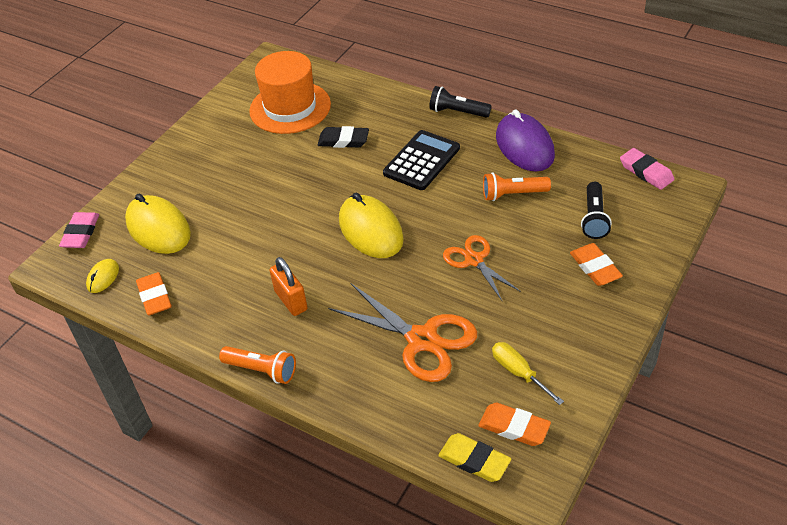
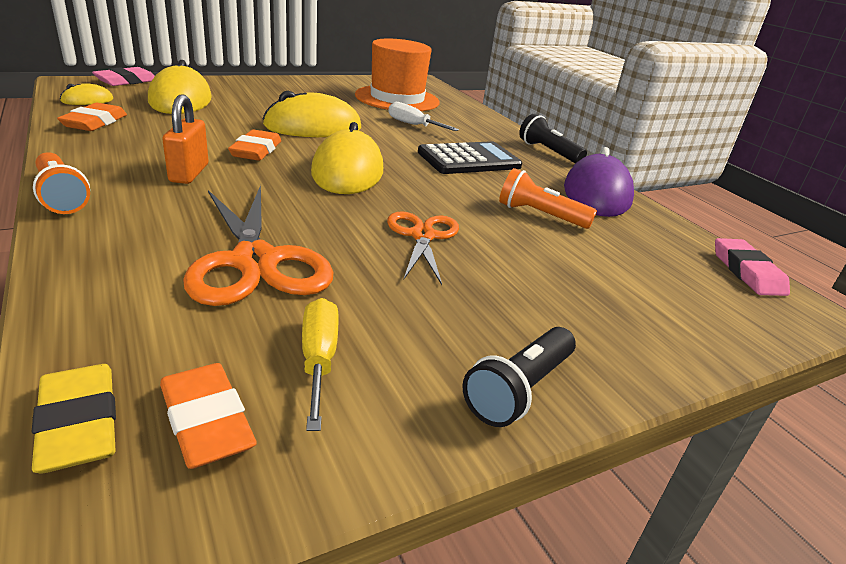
camera: 25 degrees right, 15 degrees down
black eraser [318,126,369,148] -> white screwdriver [388,102,459,131]
orange eraser [570,243,623,286] -> orange eraser moved to [228,129,281,161]
black flashlight [581,182,612,239] -> black flashlight moved to [462,327,576,427]
none -> yellow mouse [262,91,361,137]

